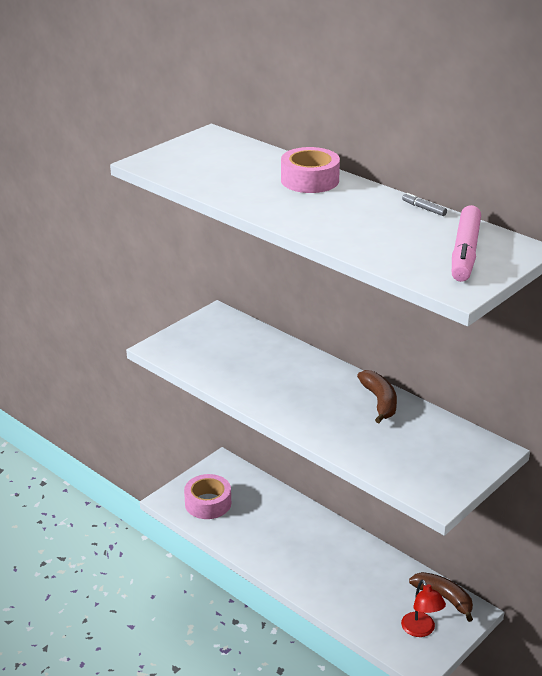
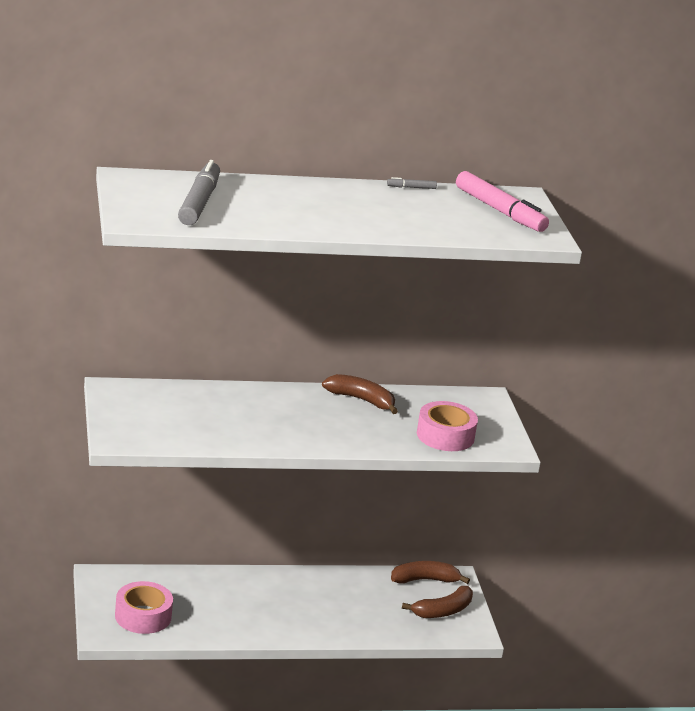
camera: 55 degrees left, 5 degrees down
pink tape [281,147,340,193] -> pink tape moved to [417,401,478,451]
red lamp [401,580,446,637] -> brown banana [402,586,473,618]
none -> grey marker [178,160,220,225]

